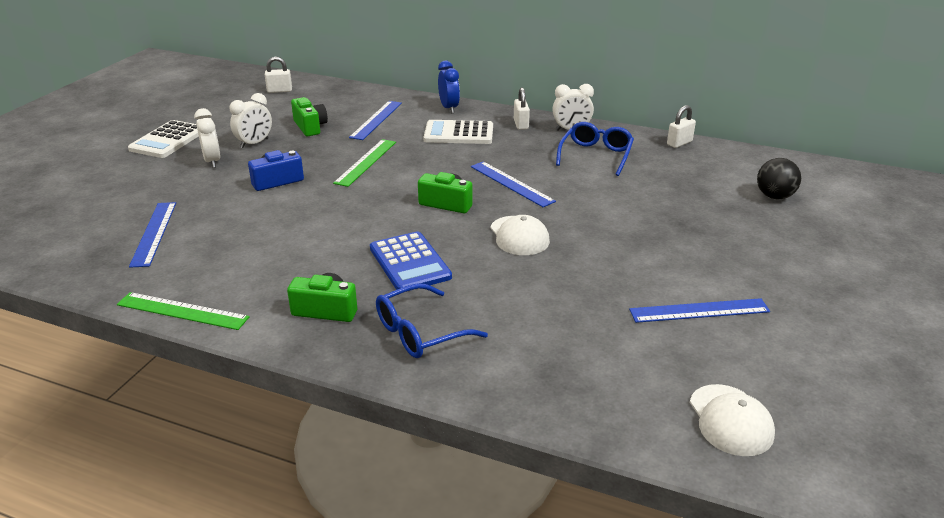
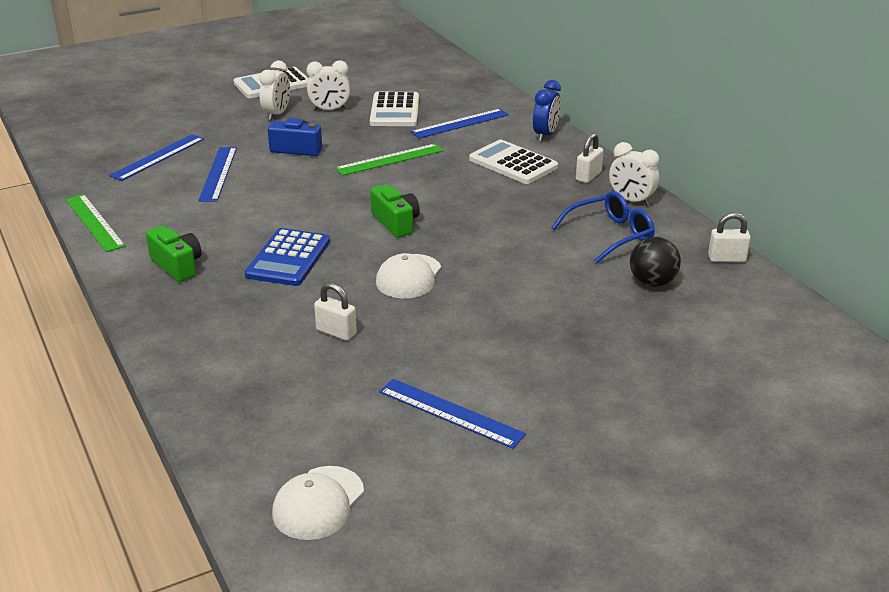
camera: 40 degrees right, 0 degrees up
white padlock [265,57,292,93] -> white padlock moved to [314,282,357,341]
green camera [291,97,328,136] -> white calculator [370,92,419,126]
blue glasses [376,283,488,358] -> none
blue ruler [471,161,556,207] -> blue ruler moved to [198,147,237,202]
black ball [757,158,801,199] -> black ball moved to [630,237,681,287]

